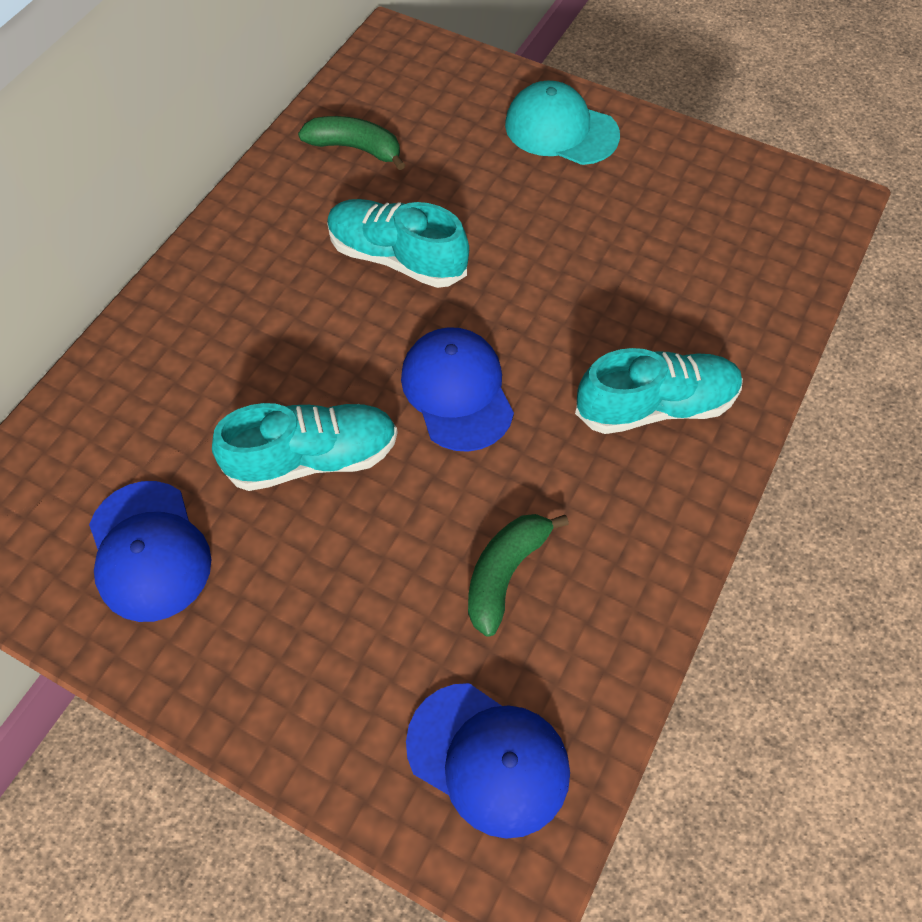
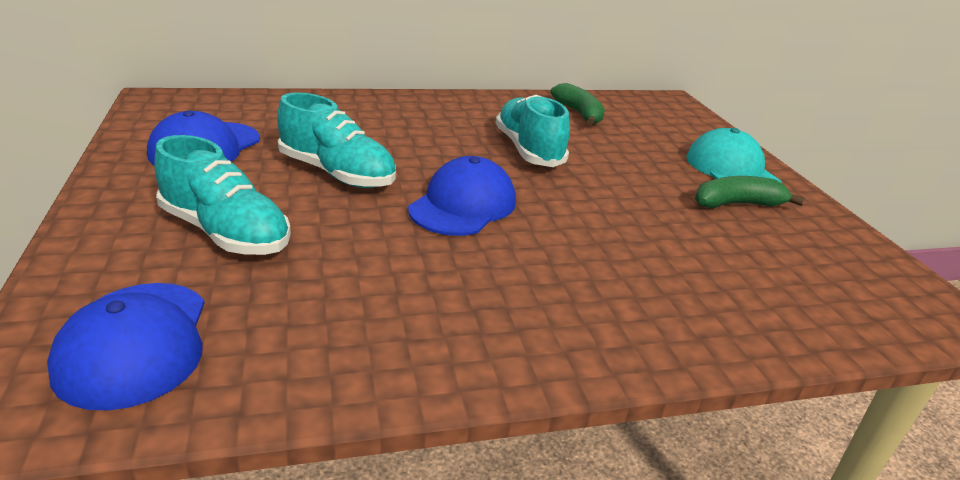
camera: 45 degrees right, 30 degrees down
green banana [468,514,569,637] -> green banana moved to [695,176,805,208]
turquoise shoe [575,348,743,434] -> turquoise shoe moved to [154,135,291,255]

